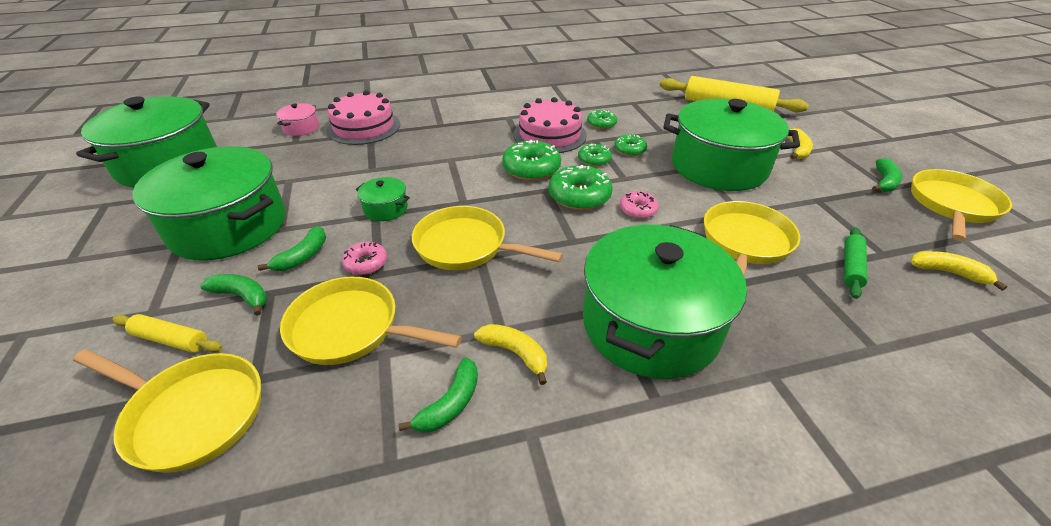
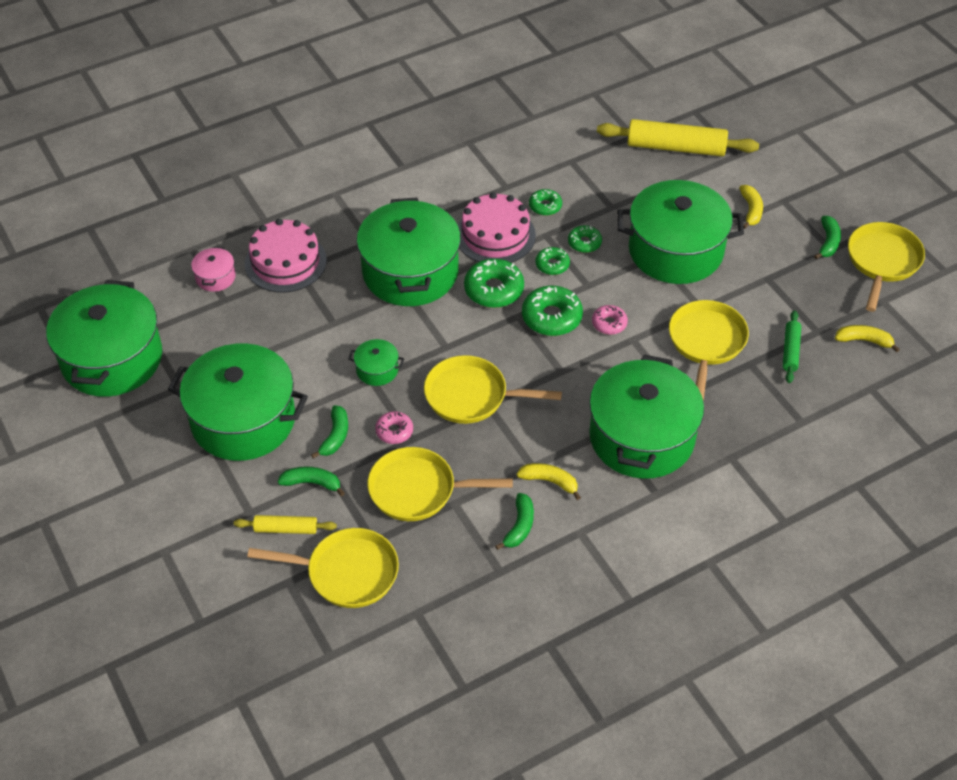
camera: 15 degrees left, 10 degrees up
none -> green pot [357,197,461,306]

